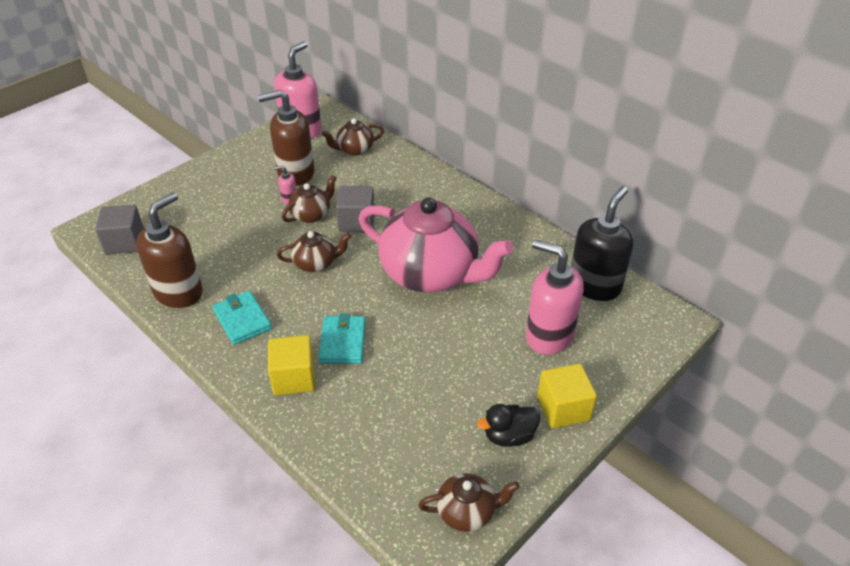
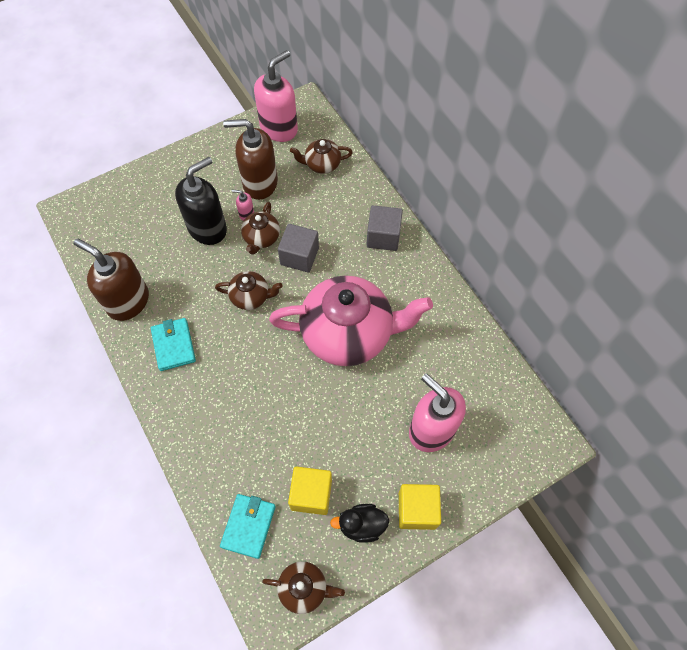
camera: 15 degrees right, 20 degrees up
grey cube [95,205,144,255] -> grey cube moved to [367,205,403,251]
brown soap dispenser [136,192,203,308] -> brown soap dispenser turned 105 degrees counterclockwise [74,238,149,321]
yellow cube [268,335,315,395] -> yellow cube moved to [288,466,332,515]
brown teapot [282,175,337,223] -> brown teapot turned 135 degrees clockwise [241,202,280,255]
turquoise wallet [318,313,366,364] -> turquoise wallet moved to [220,494,276,559]
pink teapot [359,197,513,293] -> pink teapot turned 45 degrees counterclockwise [269,275,433,366]
black soap dispenser [571,186,633,301] -> black soap dispenser moved to [175,157,227,245]

